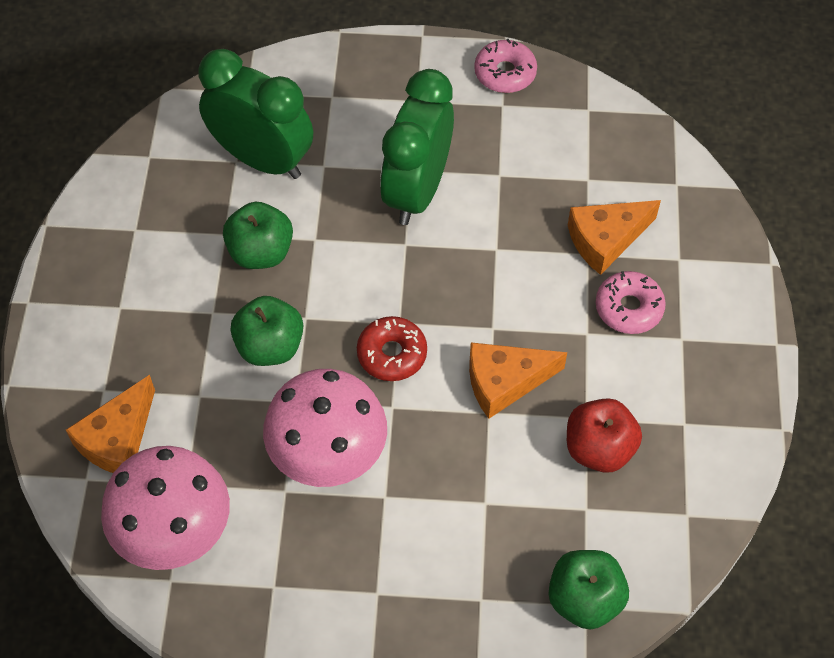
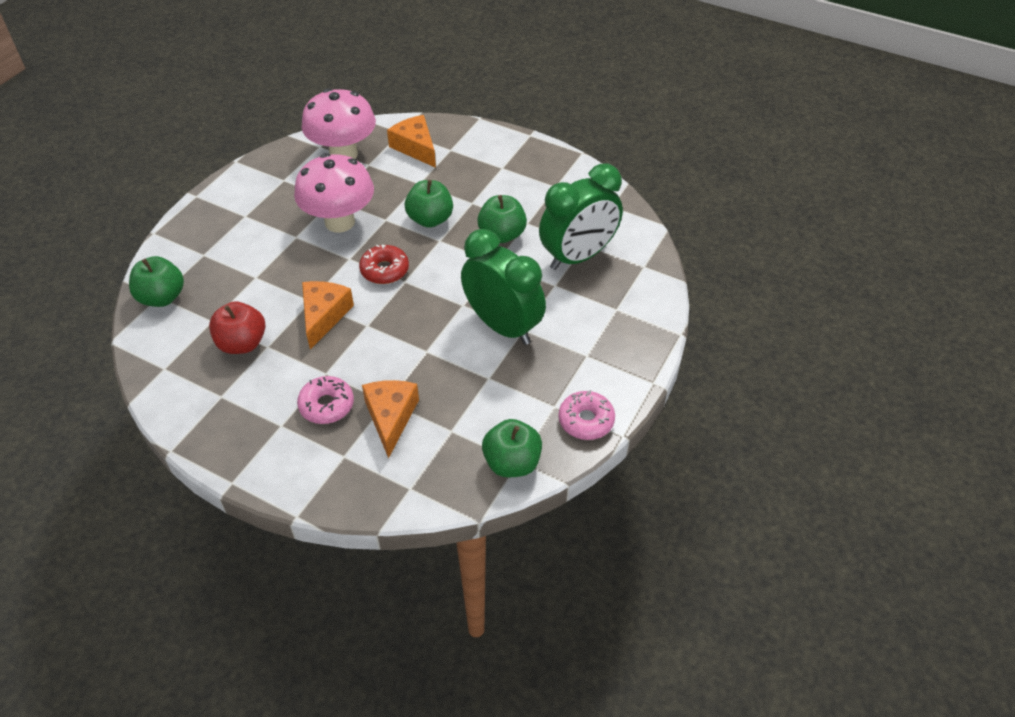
camera: 115 degrees right, 10 degrees down
none -> green apple [482,419,542,478]

